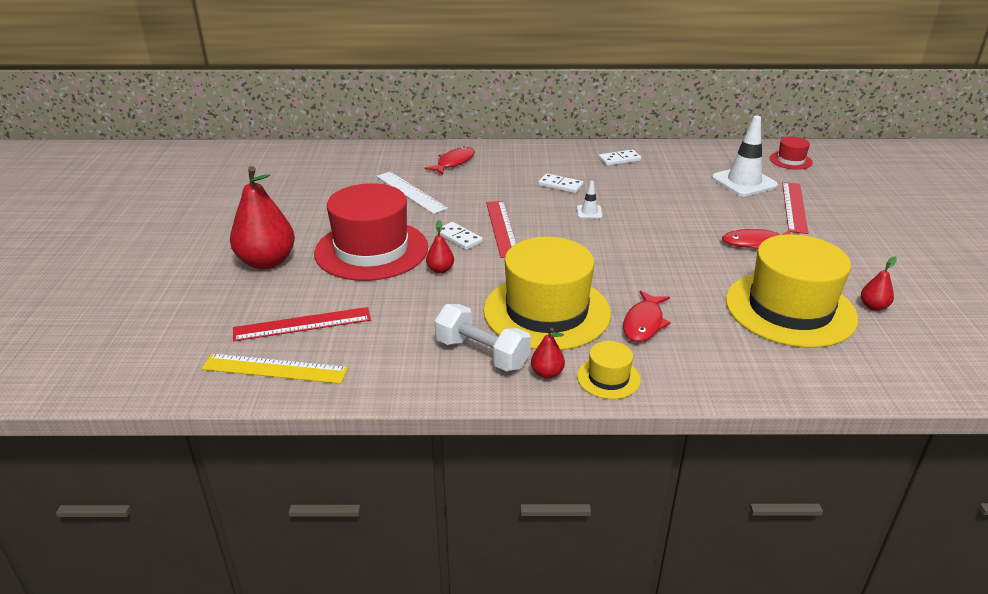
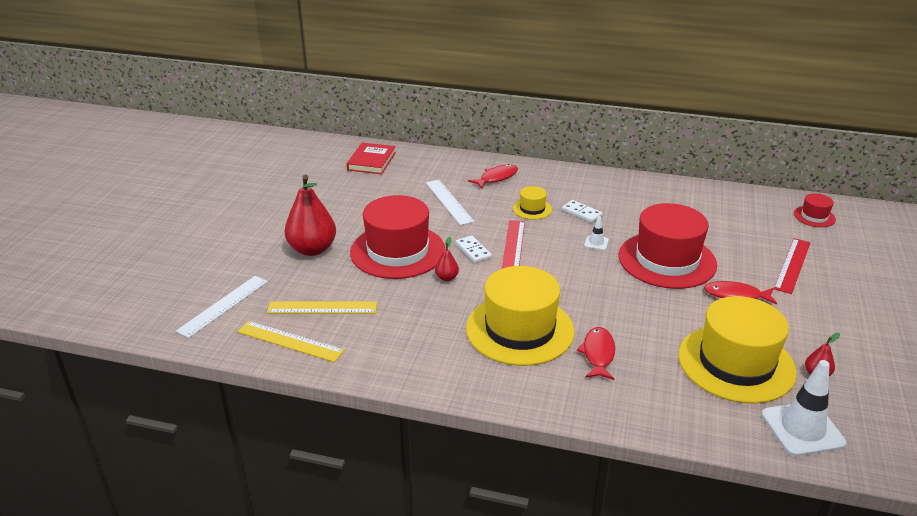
camera: 15 degrees right, 0 degrees up
red ruler [233,307,371,341] -> yellow ruler [267,301,377,314]
white dumbbell [435,304,531,371] -> none
red pear [531,328,565,379] -> none
yellow hat [577,341,641,399] -> yellow hat moved to [513,186,552,219]
white domino [598,150,641,166] -> none
red fish [623,290,671,342] -> red fish turned 150 degrees clockwise [577,327,615,380]
white traffic cone [712,115,778,196] -> white traffic cone moved to [761,360,846,456]
none -> white ruler [176,276,268,338]
none -> red book [347,143,396,174]
none -> red hat [619,203,717,289]

